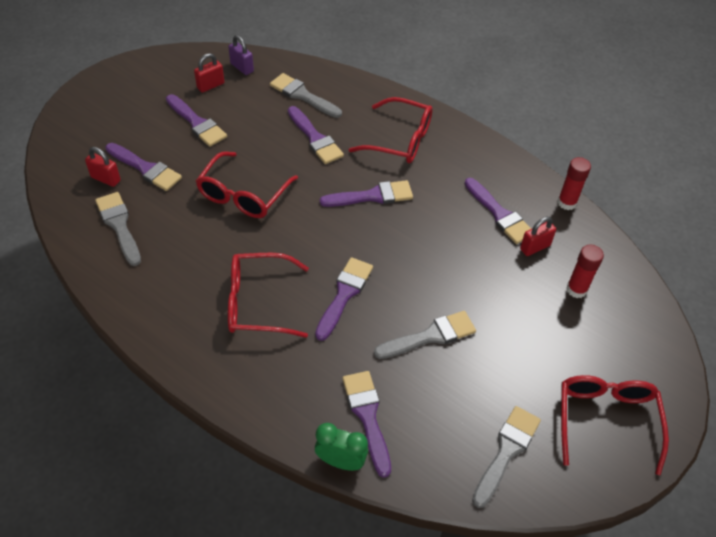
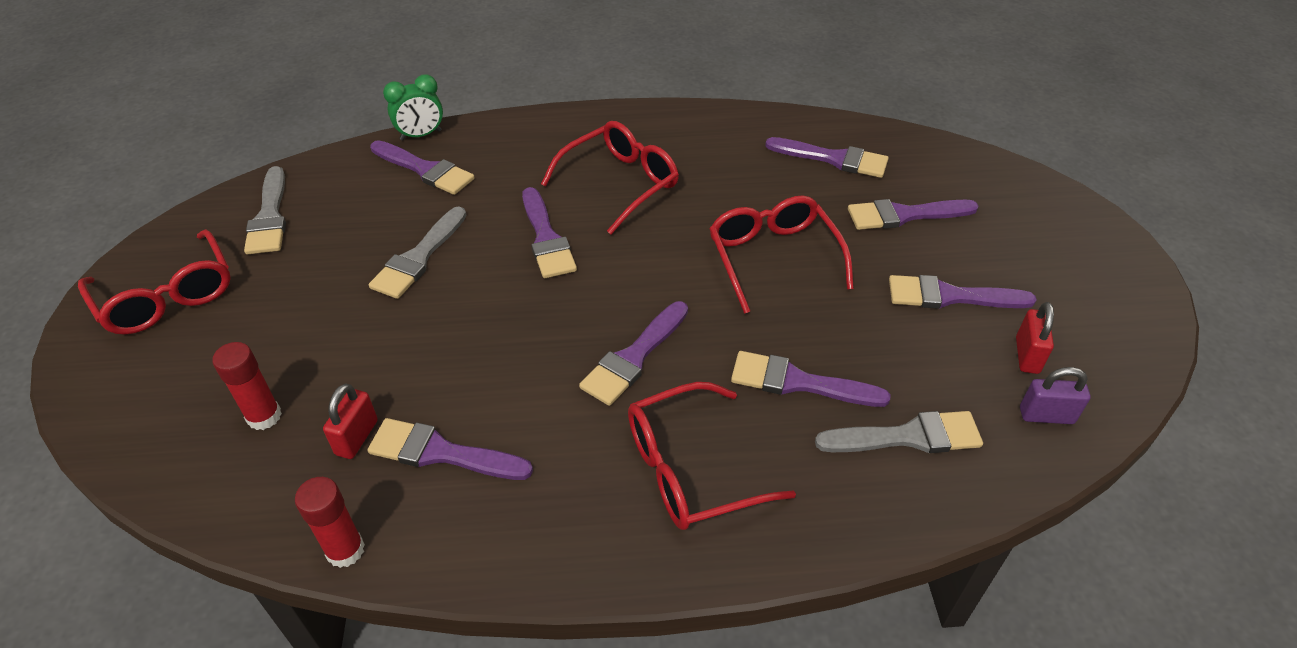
camera: 140 degrees right, 5 degrees down
red padlock [85,147,121,187] -> none
grey brush [95,192,141,266] -> purple brush [765,137,889,178]

